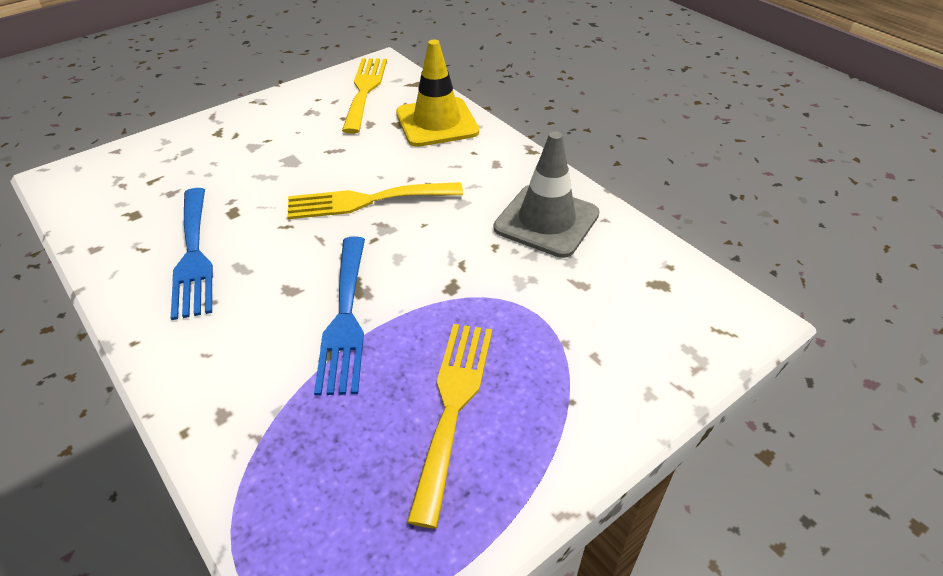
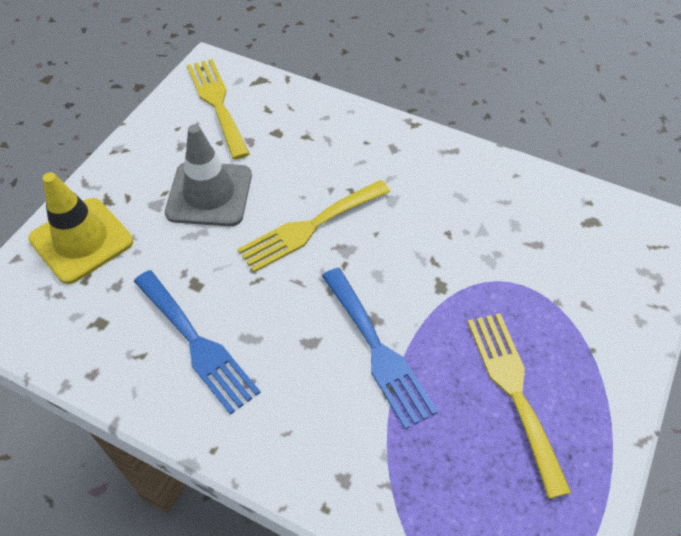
camera: 25 degrees left, 10 degrees up
yellow traffic cone [396,40,479,147] -> yellow traffic cone moved to [28,172,133,284]
grey traffic cone [494,131,600,258] -> grey traffic cone moved to [165,124,252,226]

